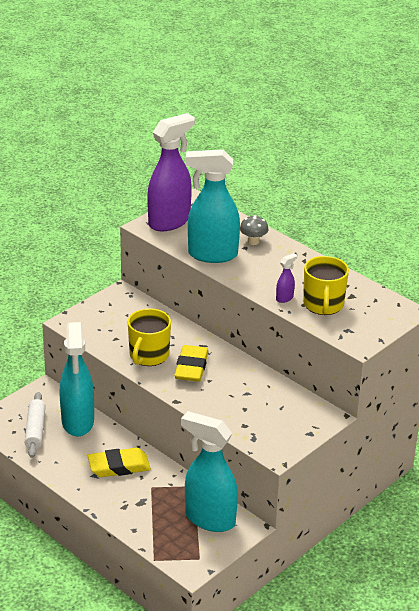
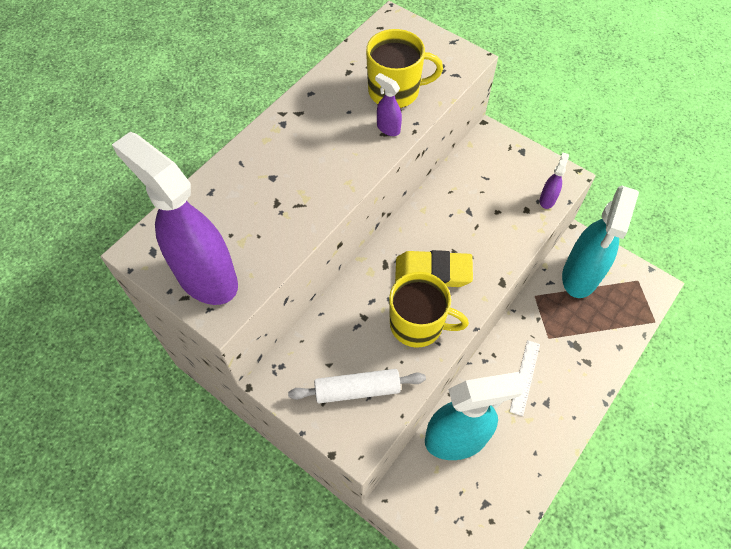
camera: 95 degrees left, 25 degrees up
white rolling pin [24,392,46,458] -> white rolling pin moved to [288,369,426,403]
yellow eraser [88,448,151,477] -> white ruler [510,340,540,416]
turquoise spray bottle [186,149,240,263] -> none
grey mushroom [240,215,269,245] -> none
none -> purple spray bottle [540,153,569,209]

